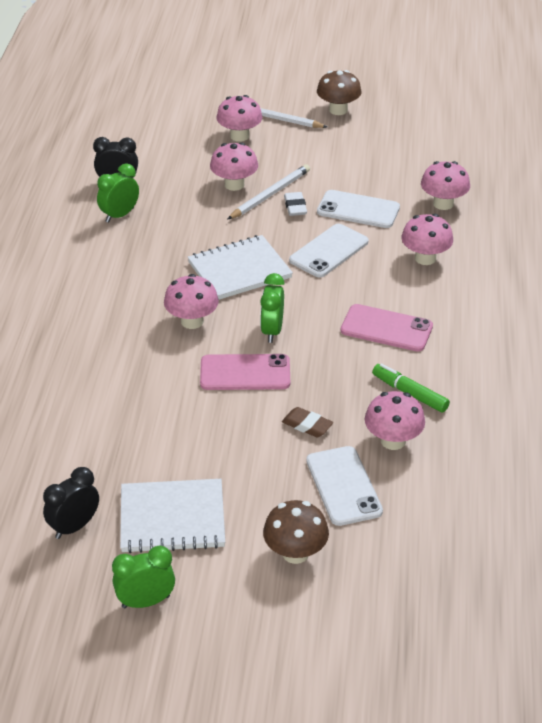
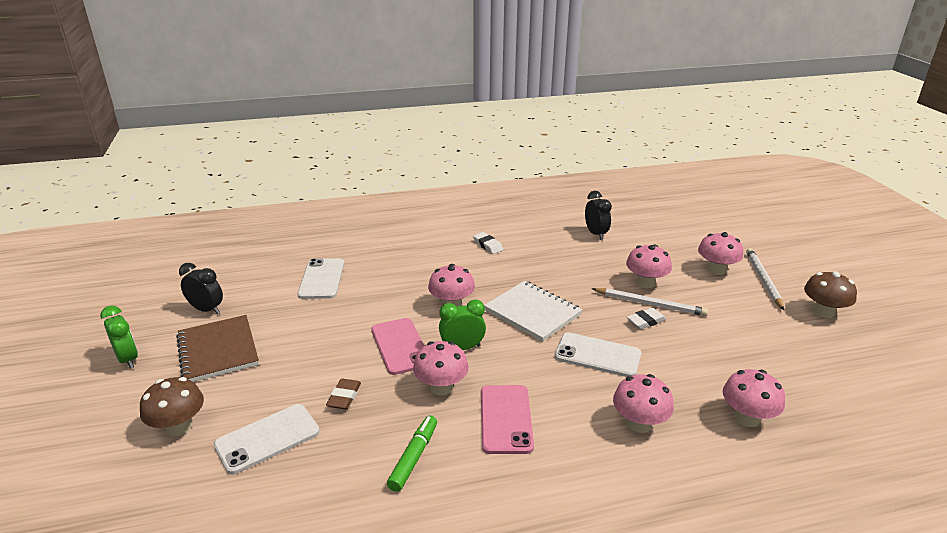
camera: 70 degrees right, 10 degrees down
green clock [97,163,139,223] -> none
white notebook [120,479,225,553] -> brown notebook [176,315,259,382]
white phone [317,190,400,228] -> white phone moved to [297,258,344,299]
pink mushroom [365,391,425,450] -> pink mushroom moved to [413,341,469,396]
none -> white eraser [473,232,503,254]

